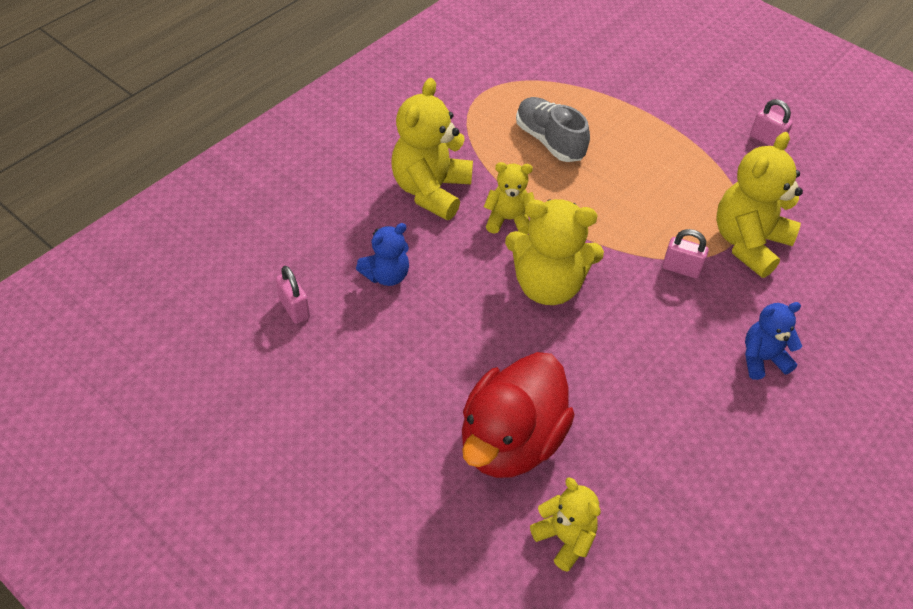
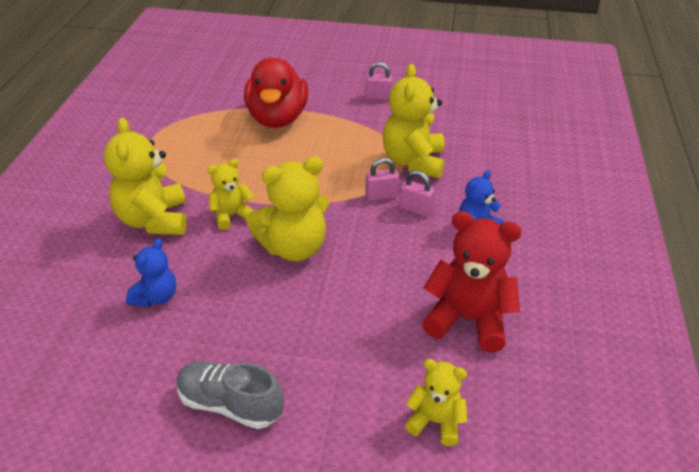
camera: 30 degrees left, 10 degrees down
pink padlock [276,266,310,324] -> pink padlock moved to [399,170,435,217]
red duck [462,352,575,478] -> red duck moved to [244,58,308,128]
grey shoe [516,97,590,162] -> grey shoe moved to [176,361,284,429]
none -> red teddy bear [422,211,522,352]

